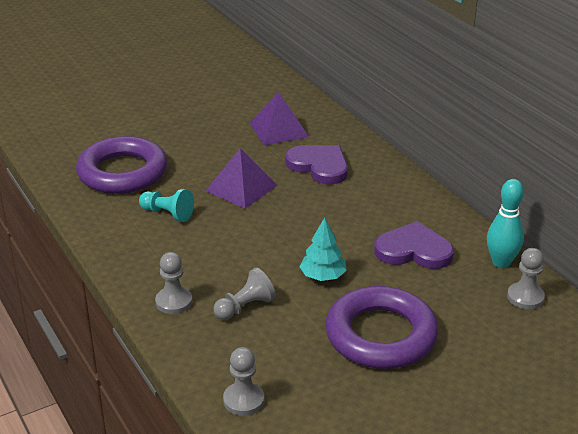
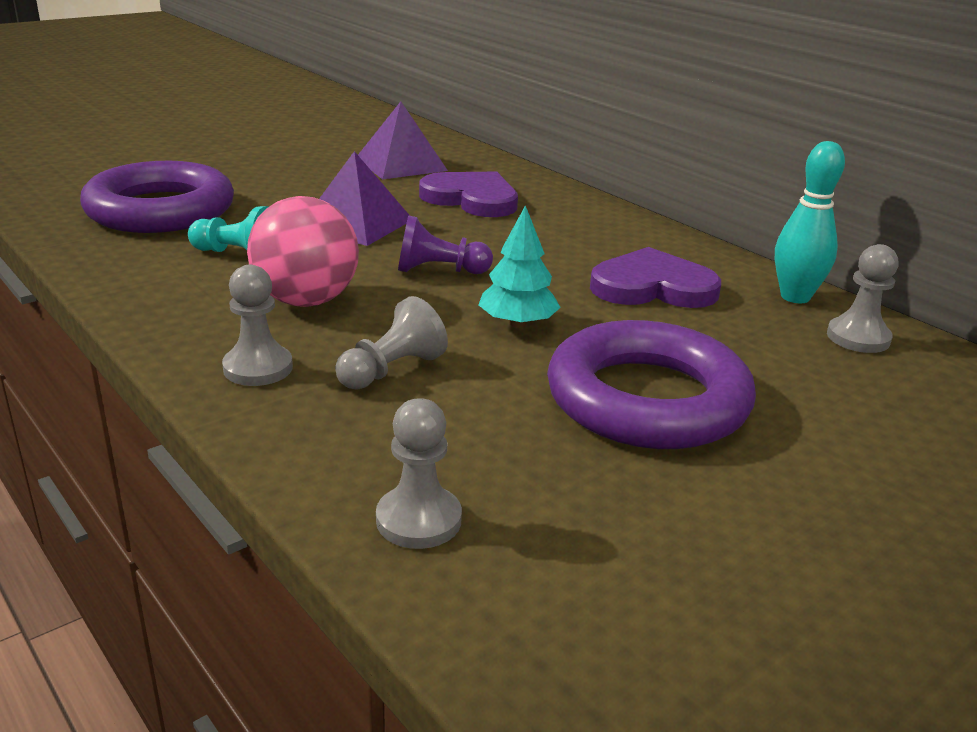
camera: 10 degrees left, 5 degrees down
none -> pink ball [247,196,359,307]
none -> purple pawn [398,215,493,274]

